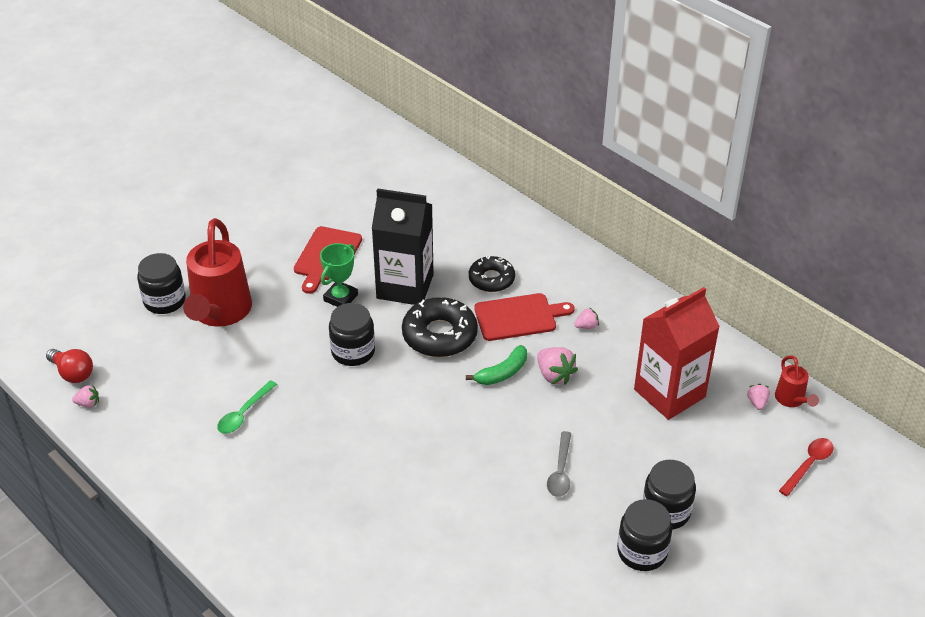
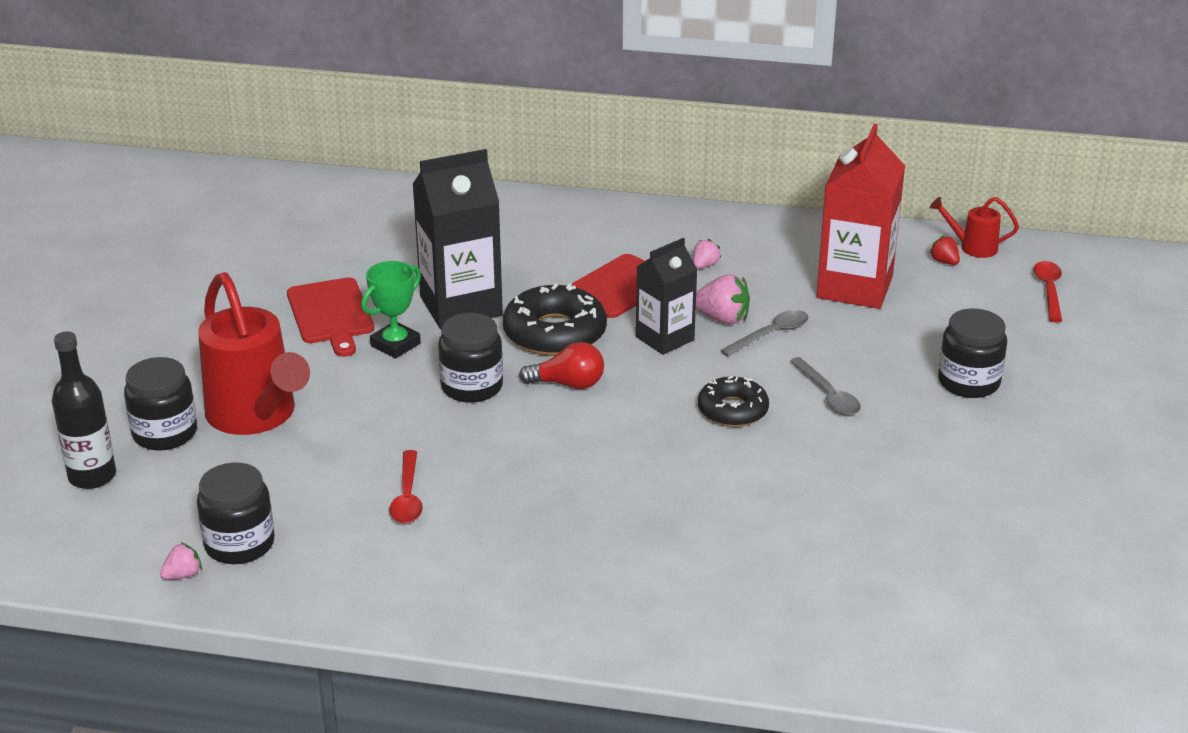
camera: 35 degrees left, 10 degrees down
red light bulb [46,349,93,383] -> red light bulb moved to [519,342,604,389]
green spoon [217,380,277,434] -> red spoon [389,450,423,524]
green trophy [320,243,358,307] -> green trophy turned 45 degrees clockwise [361,261,421,358]
green banana [466,345,527,385] -> black carton [636,238,697,355]
black donut [469,256,515,292] -> black donut moved to [698,376,769,427]
black jar [617,499,672,571] -> black jar moved to [197,463,274,564]
pink strawberry [747,384,770,410] -> red strawberry [929,235,960,265]
red watering can [775,356,819,407] -> red watering can turned 150 degrees clockwise [930,197,1019,258]
none -> black bottle [52,332,116,489]
none -> grey spoon [720,310,809,357]

